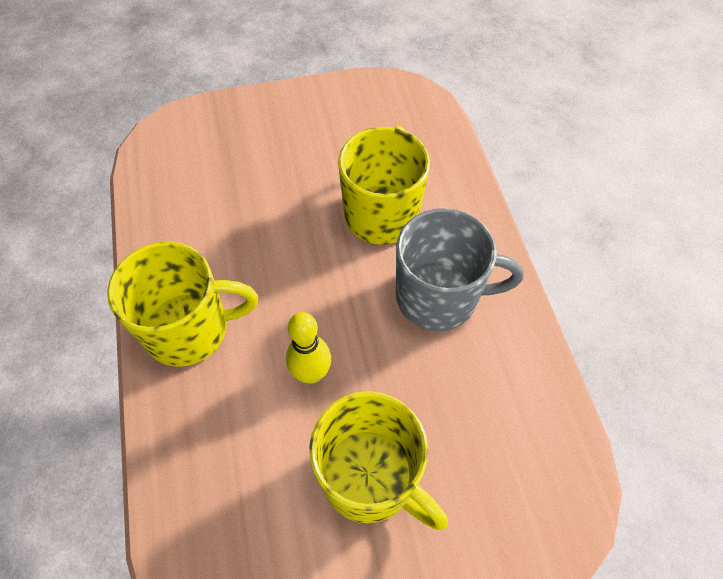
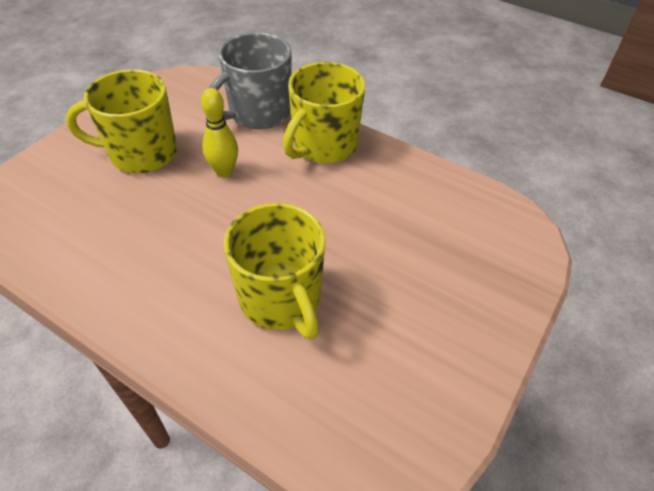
camera: 135 degrees right, 10 degrees down
grey mug [396,208,524,331] -> grey mug moved to [209,33,292,129]

